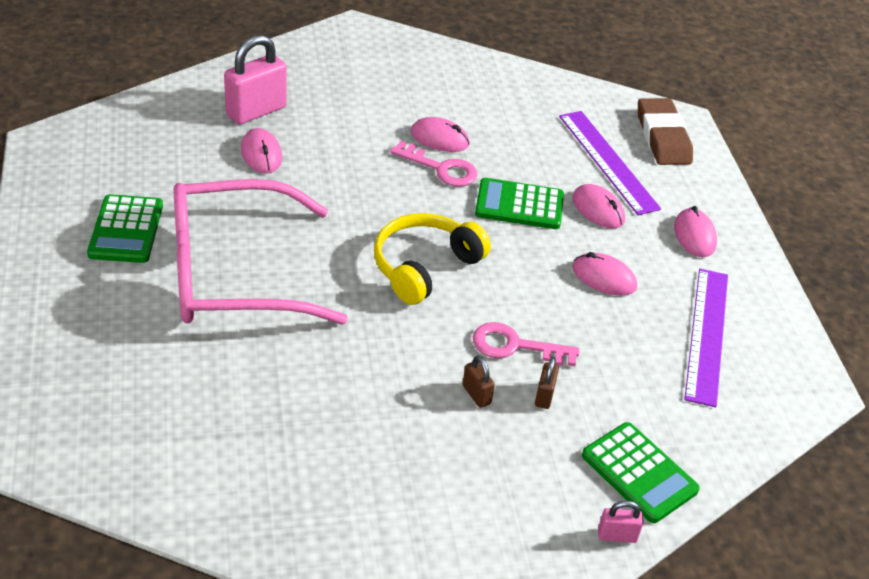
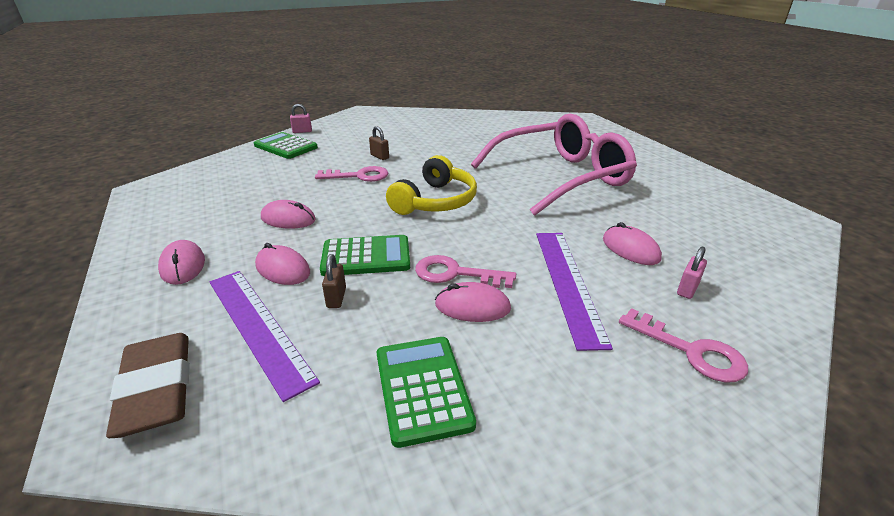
camera: 170 degrees right, 10 degrees down
green calculator [87,194,163,263] -> green calculator moved to [377,337,476,448]
pink padlock [224,35,287,124] -> pink padlock [677,246,707,299], size x0.48
brown padlock [535,357,559,409] -> brown padlock moved to [322,254,346,308]
purple ruler [684,269,728,407] -> purple ruler moved to [536,233,613,351]
none -> pink key [619,308,748,382]

